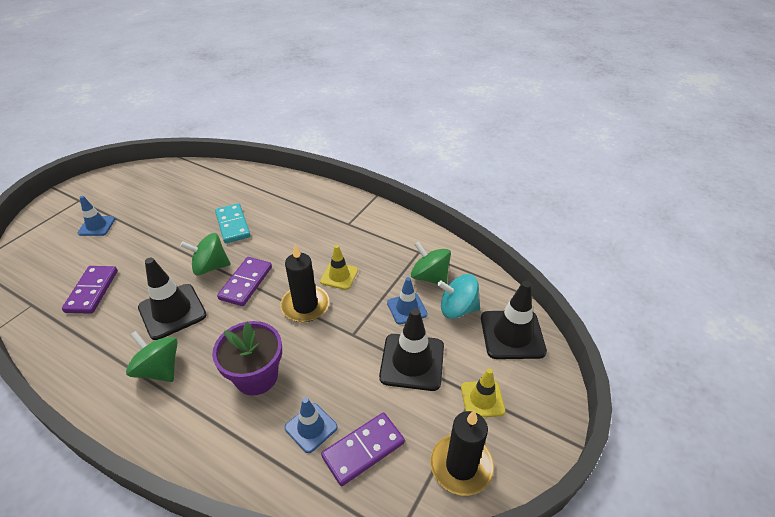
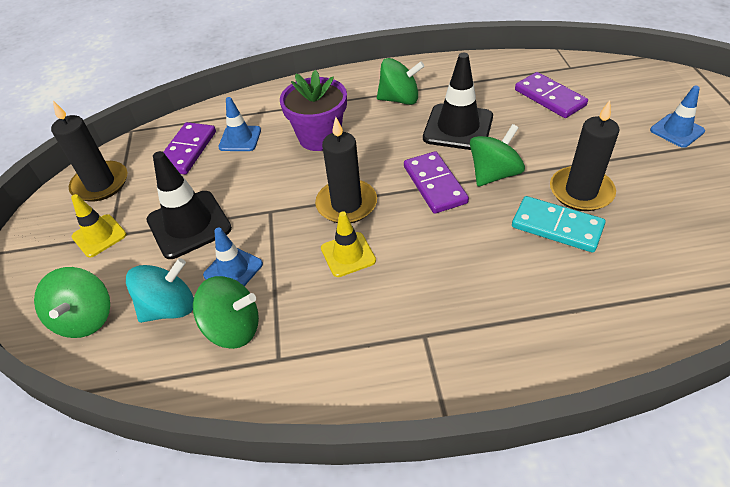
camera: 145 degrees right, 5 degrees up
black traffic cone [481,281,547,359] -> green spinning top [34,267,110,338]
none -> black candle [550,100,619,211]

